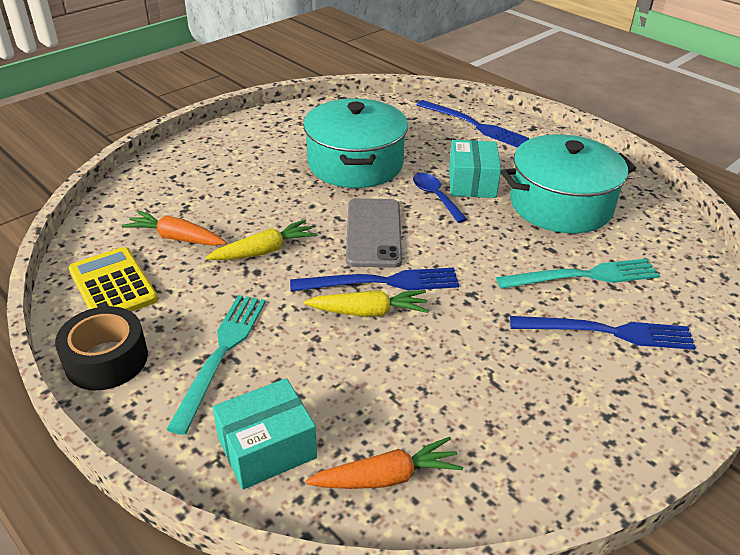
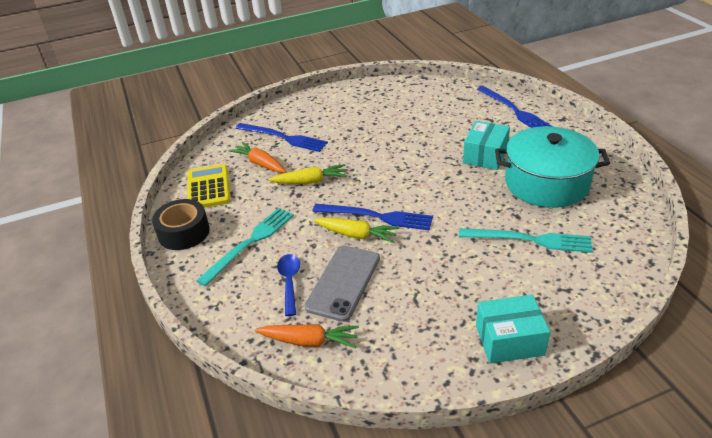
camera: 25 degrees right, 0 degrees up
turquoise box [212,378,317,490] -> turquoise box moved to [476,295,550,364]
turquoise pot [303,98,408,188] -> none
grey phone [346,198,402,268] -> grey phone moved to [304,245,380,322]
blue spoon [413,173,467,223] -> blue spoon moved to [277,254,300,316]
blue fork [510,316,696,350] -> blue fork moved to [236,123,328,152]

